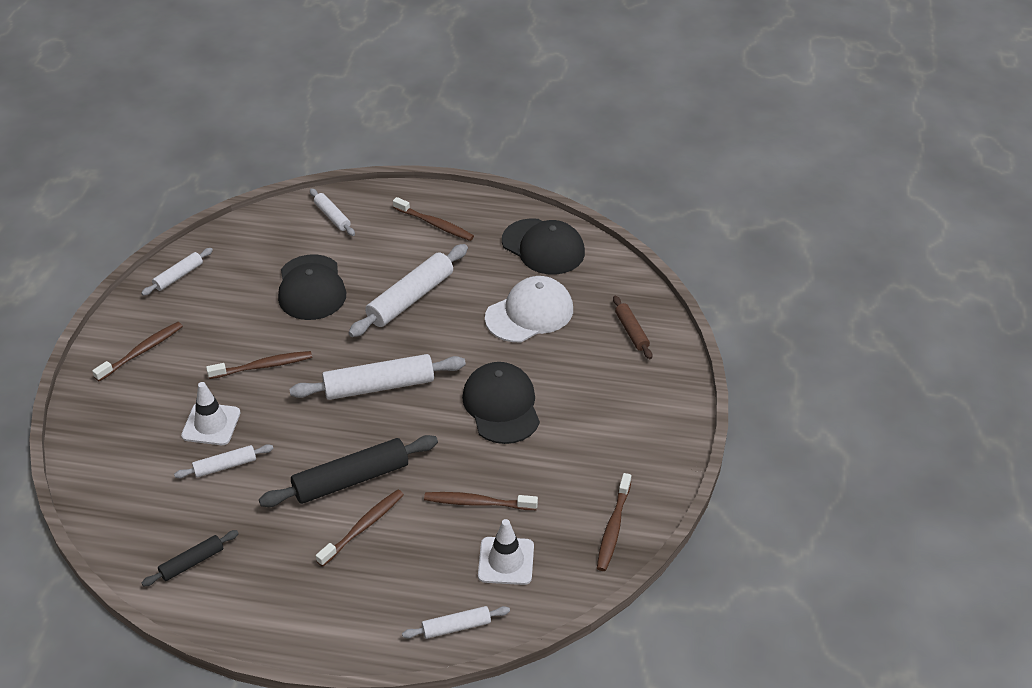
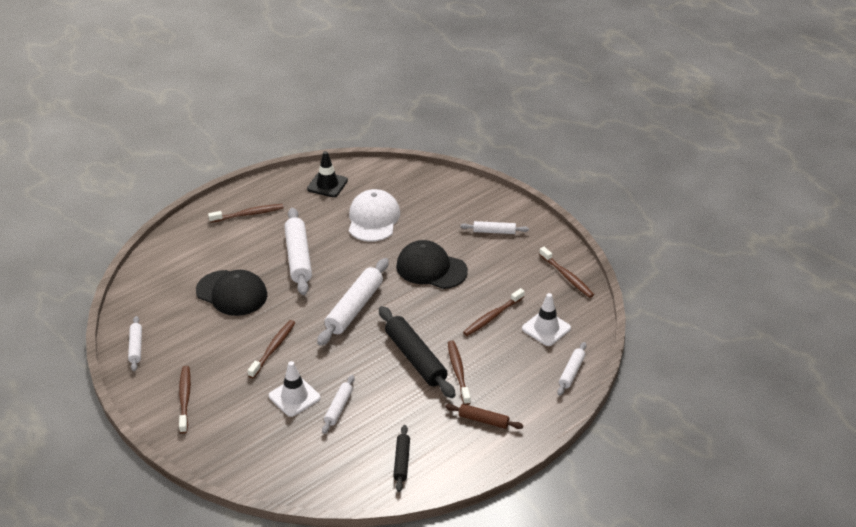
camera: 50 degrees left, 5 degrees down
black rolling pin [259,435,438,507] -> black rolling pin turned 45 degrees counterclockwise [379,306,455,398]
white rolling pin [310,188,355,236] -> white rolling pin moved to [460,221,529,234]
black cap [502,218,585,275] -> black traffic cone [307,151,348,197]
brown rolling pin [613,296,652,359] -> brown rolling pin moved to [445,404,523,429]

